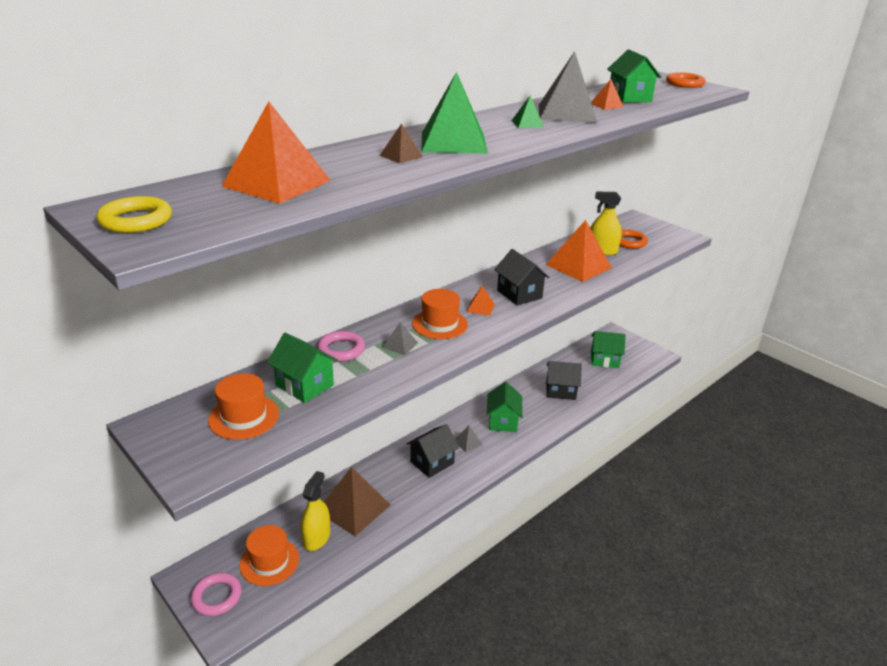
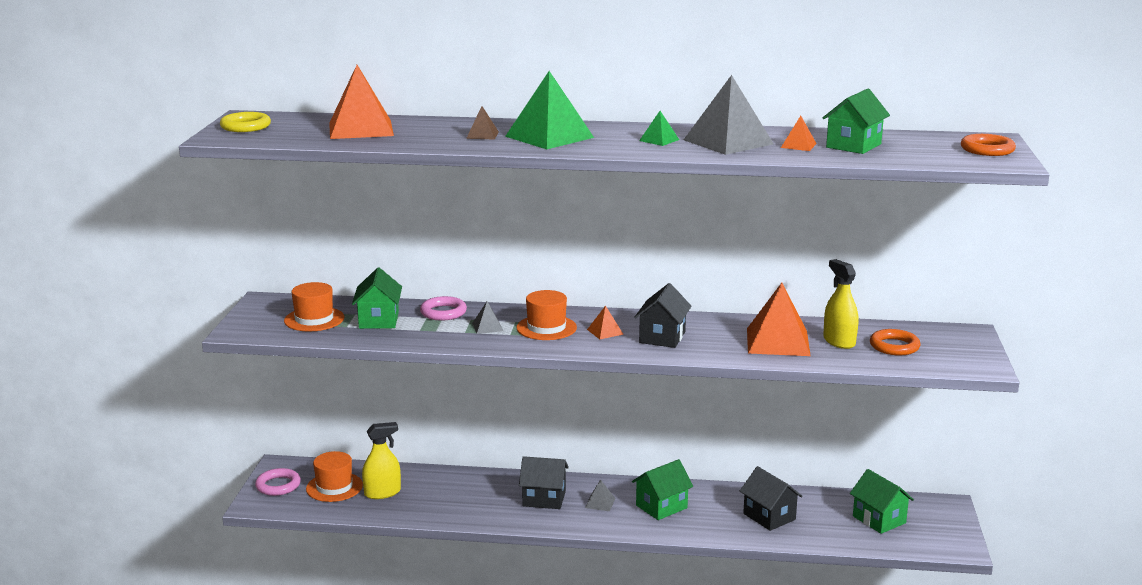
camera: 50 degrees right, 10 degrees down
brown pyramid [324,467,390,536] -> none

